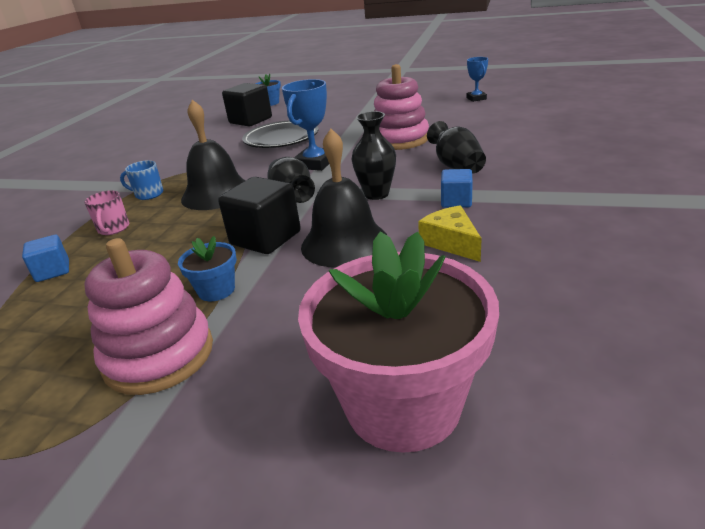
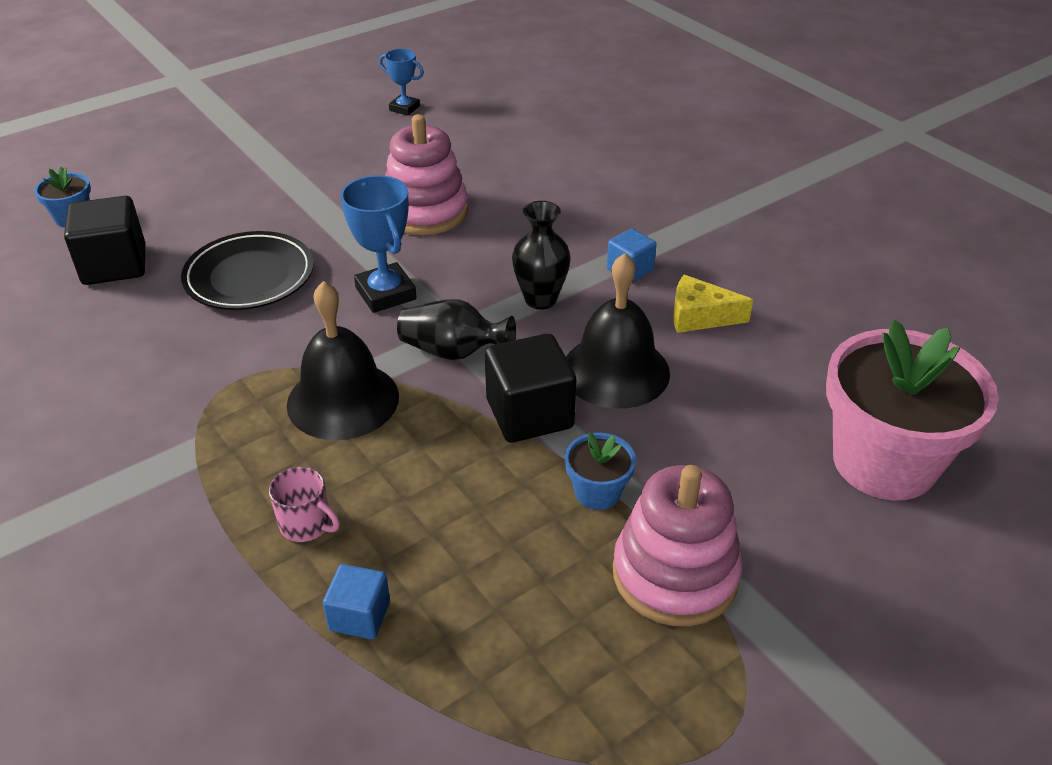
camera: 55 degrees left, 10 degrees up
blue mug [120,160,163,200] -> none
black vase [427,121,486,174] -> none

